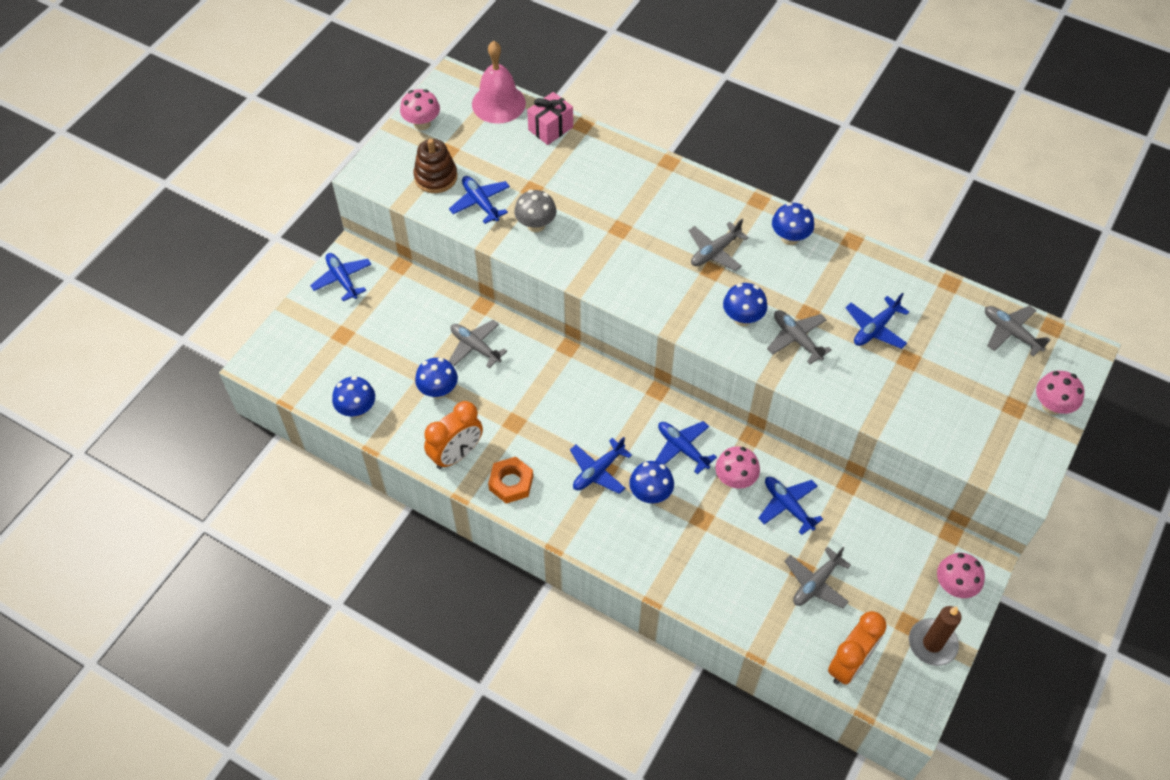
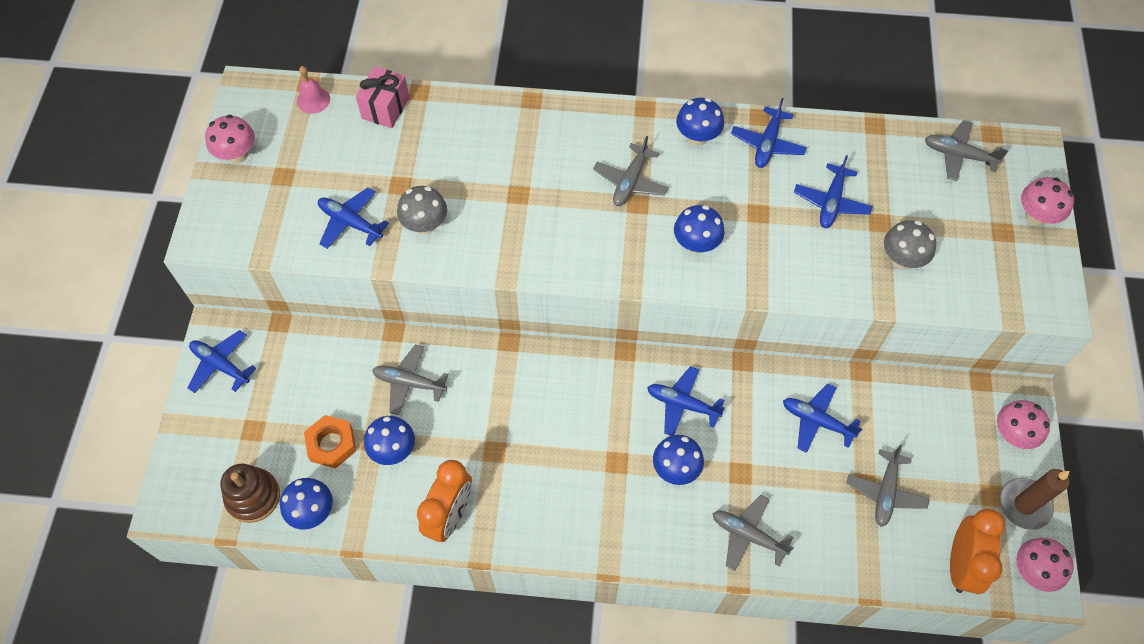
camera: 25 degrees left, 5 degrees up
brown stacking toy [413,139,458,193] -> brown stacking toy moved to [220,464,280,523]
pink bell [472,41,526,124] -> pink bell [297,66,330,114], size x0.52
orange nut [488,457,533,504] -> orange nut moved to [304,415,356,469]
blue plane [570,437,632,494] -> blue plane moved to [731,98,807,168]
pink mushroom [716,446,760,489] -> pink mushroom moved to [1016,538,1074,592]
grey plane [767,310,832,364] -> grey plane moved to [713,495,793,571]
none -> grey mushroom [884,220,936,269]

